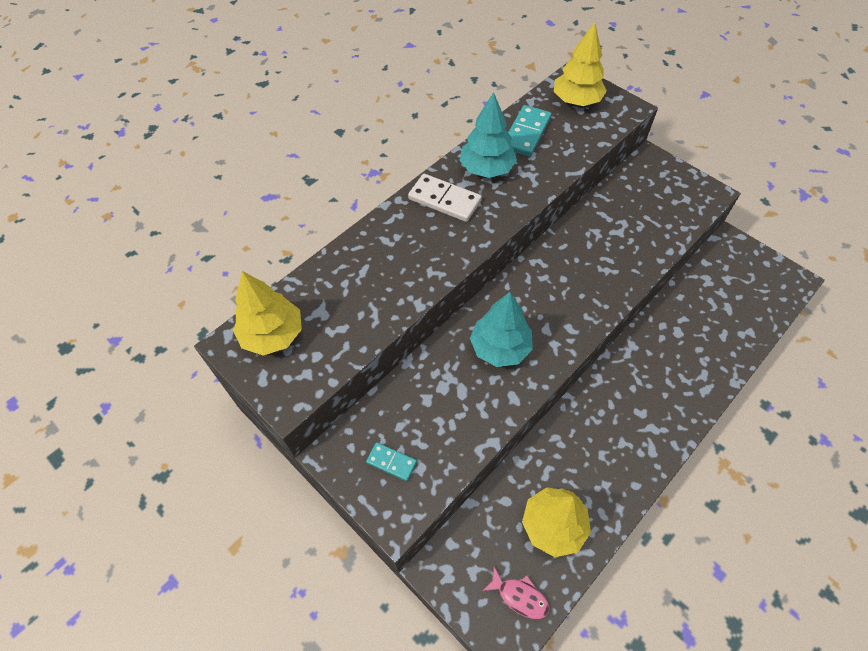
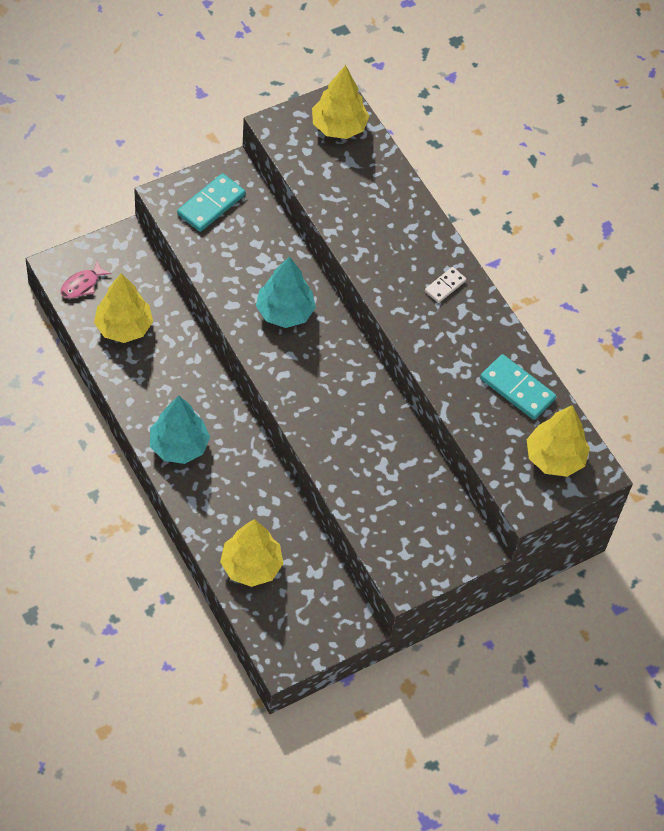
camera: 100 degrees right, 0 degrees up
turquoise domino [366,442,417,481] -> turquoise domino [177,173,245,232], size x1.70
white domino [408,174,482,222] -> white domino [425,267,466,303], size x0.59
turquoise tree [459,92,517,178] -> turquoise tree moved to [150,396,210,464]
none -> yellow tree [220,519,283,587]

